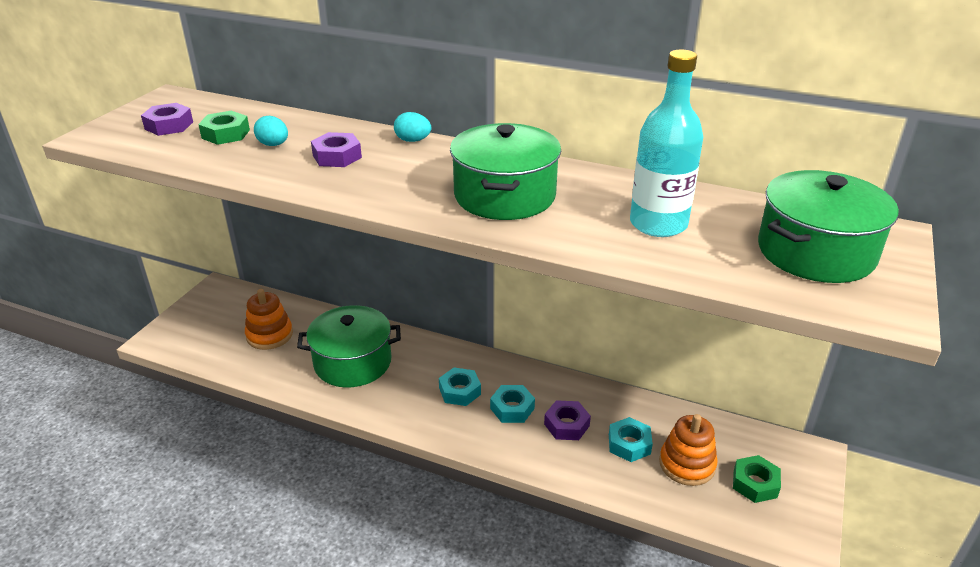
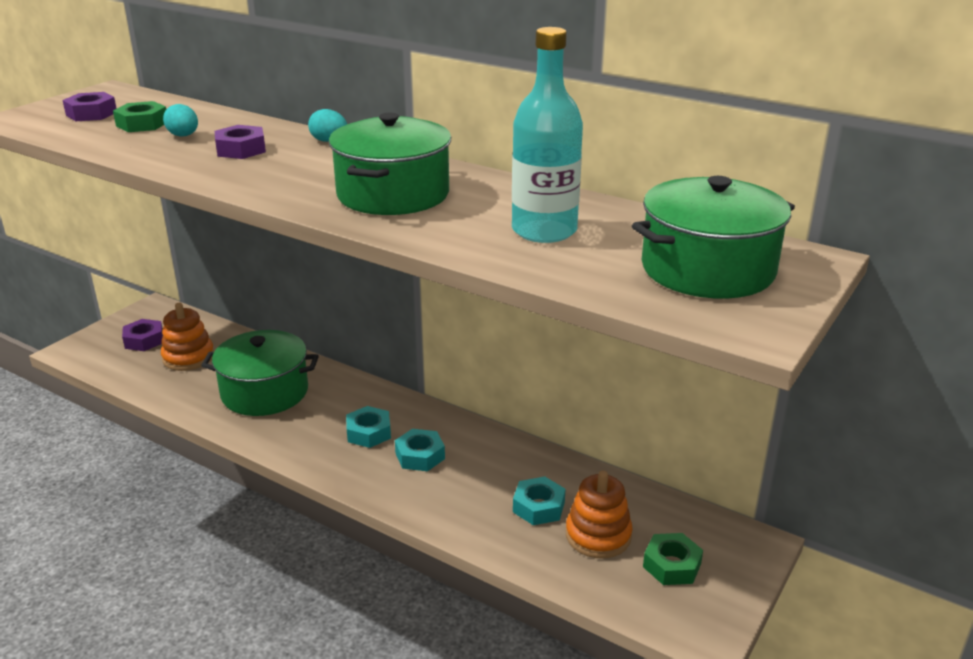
camera: 10 degrees right, 5 degrees down
purple nut [544,400,591,440] -> purple nut moved to [122,319,163,351]

